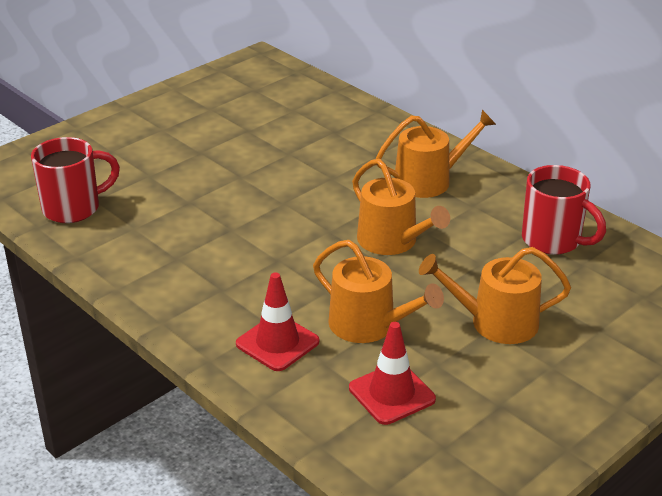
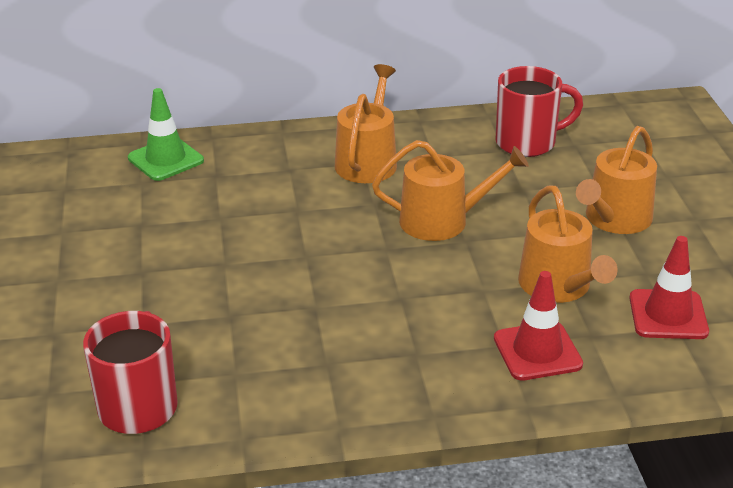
camera: 55 degrees left, 0 degrees up
orange watering can [313,240,444,343] -> orange watering can turned 90 degrees clockwise [518,185,618,303]
none -> green traffic cone [128,88,204,181]

